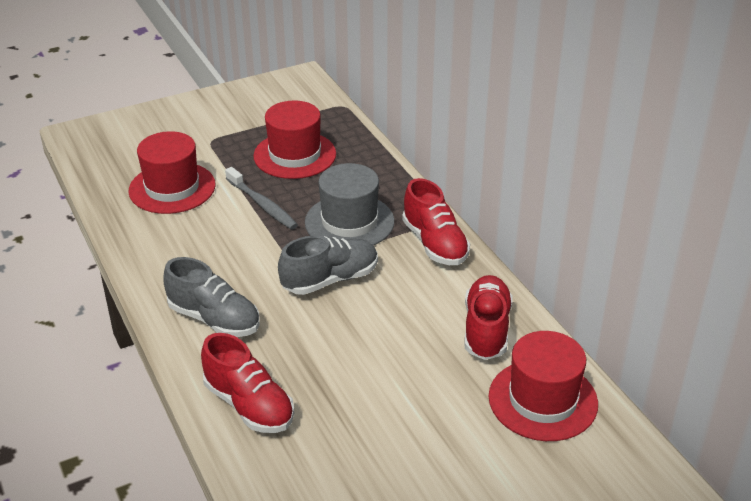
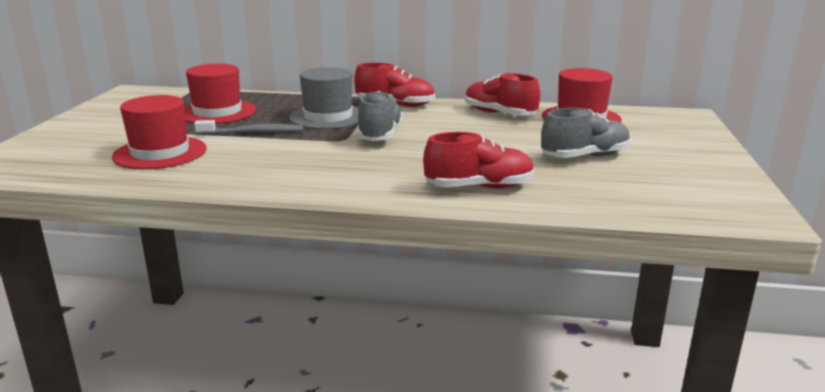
camera: 55 degrees left, 15 degrees down
grey shoe [163,257,260,337] -> grey shoe moved to [541,108,631,158]

